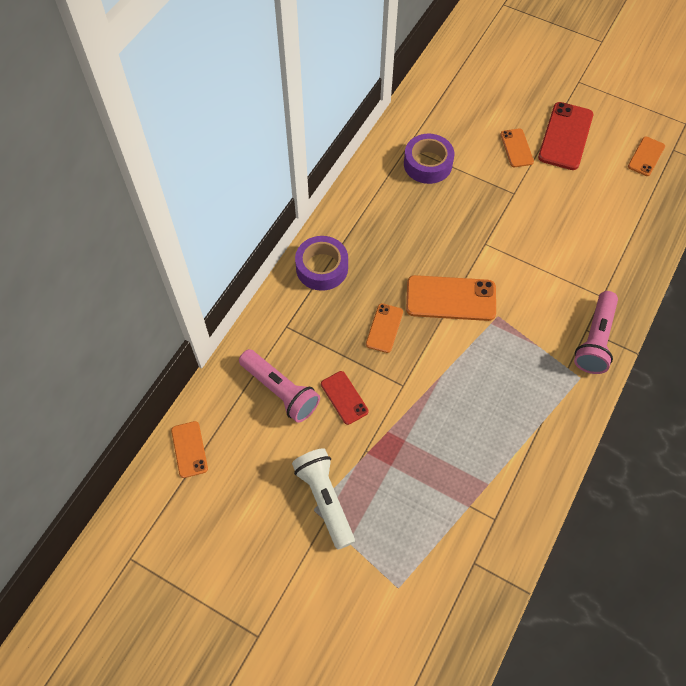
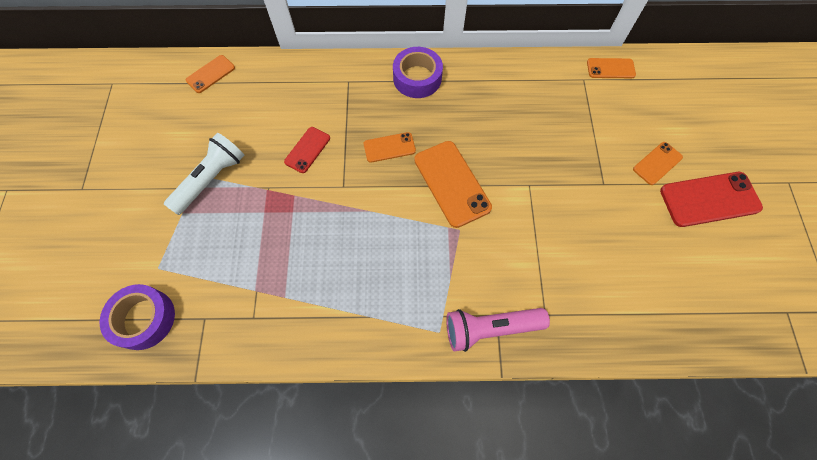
camera: 60 degrees right, 5 degrees up
pink flashlight [239,349,320,423] -> none
purple tape [404,134,454,184] -> purple tape moved to [100,284,175,350]
orange phone [628,137,665,176] -> orange phone moved to [587,58,636,78]

